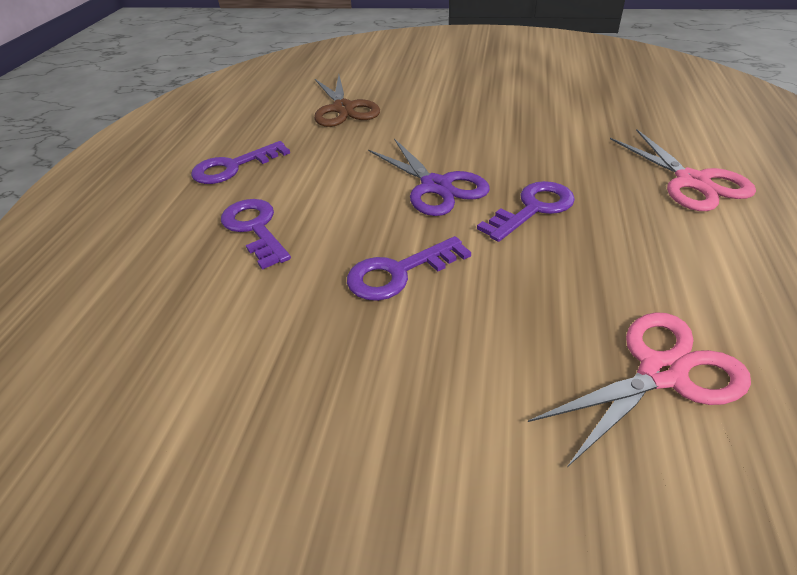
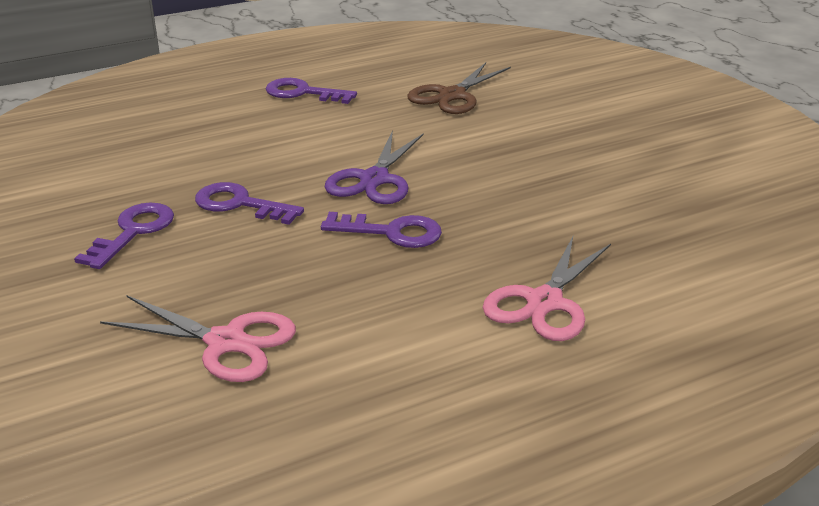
camera: 50 degrees right, 10 degrees down
purple key [221,199,291,270] -> purple key moved to [74,203,174,269]

